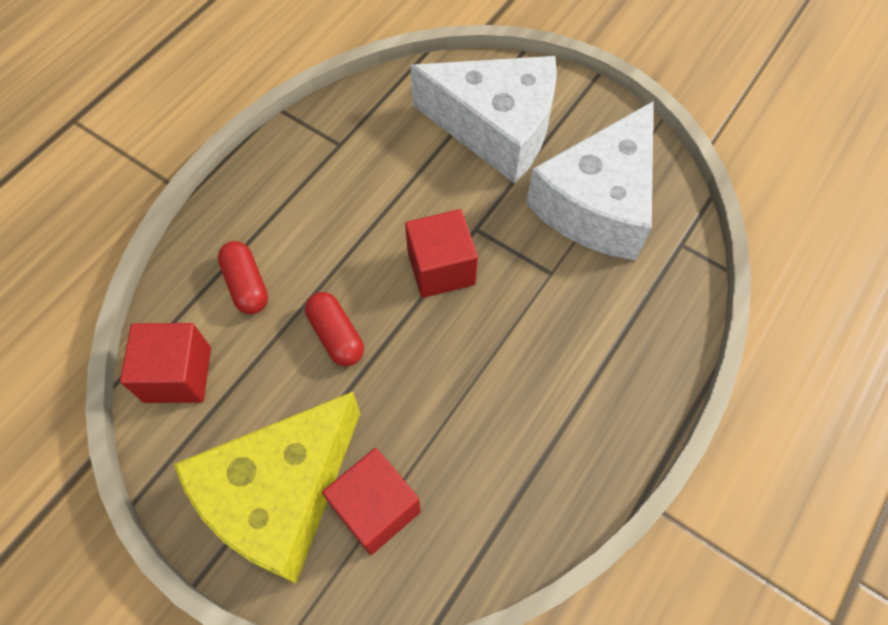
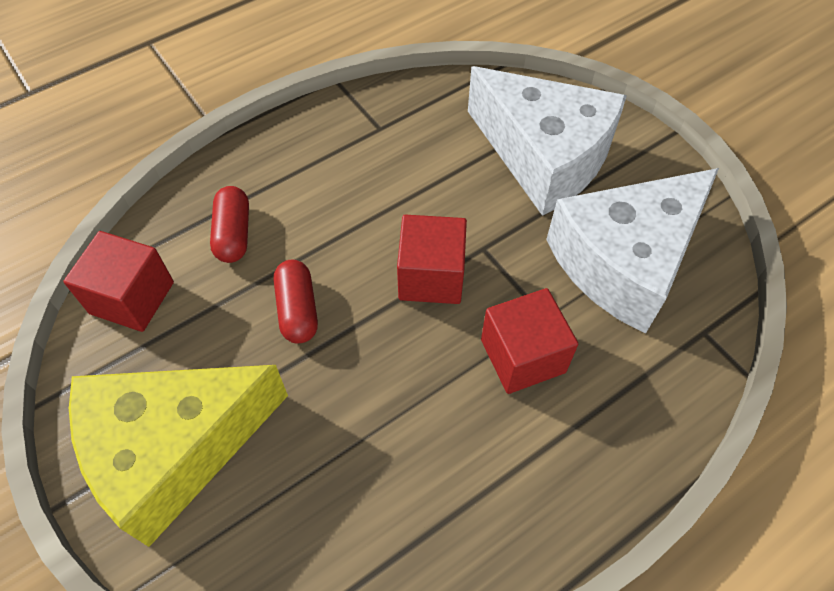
camera: 20 degrees right, 5 degrees down
red cube [322,448,421,555] -> red cube moved to [481,288,578,394]

